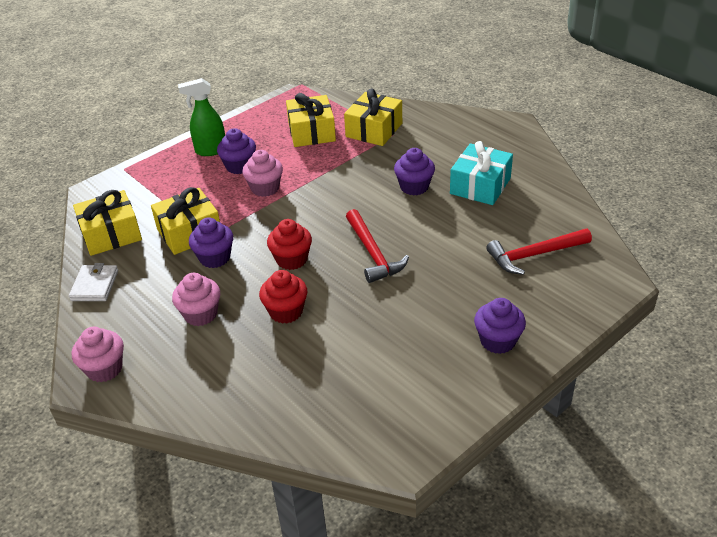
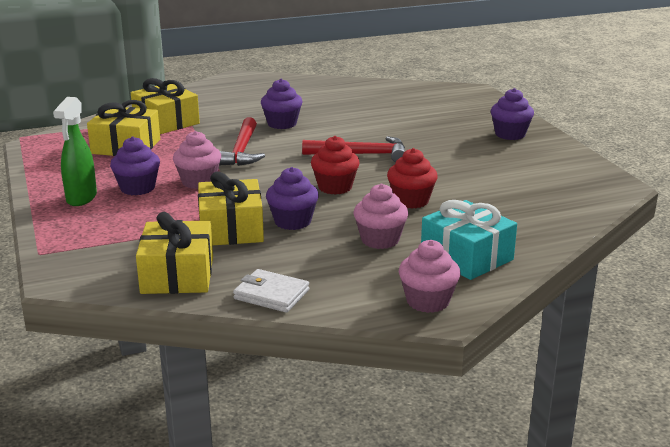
camera: 70 degrees left, 15 degrees down
turquoise gift [450,141,513,205] -> turquoise gift moved to [421,200,517,280]
red hammer [486,229,592,275] -> red hammer moved to [219,117,265,166]

